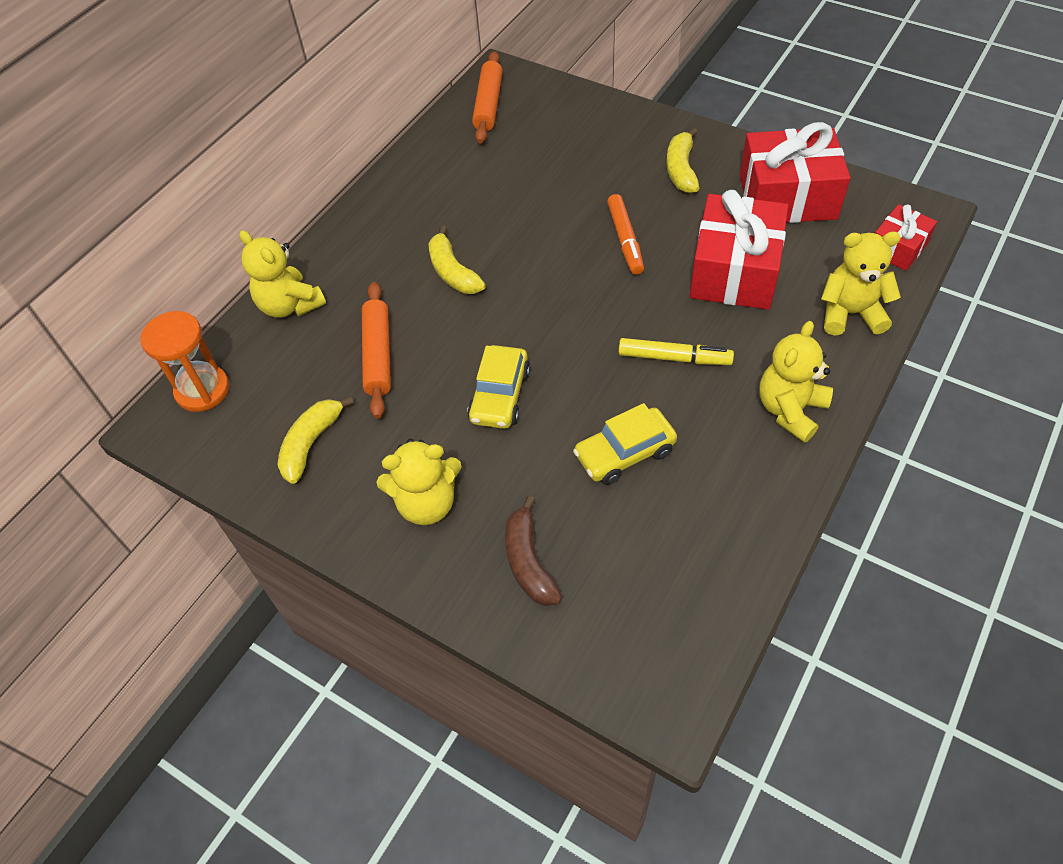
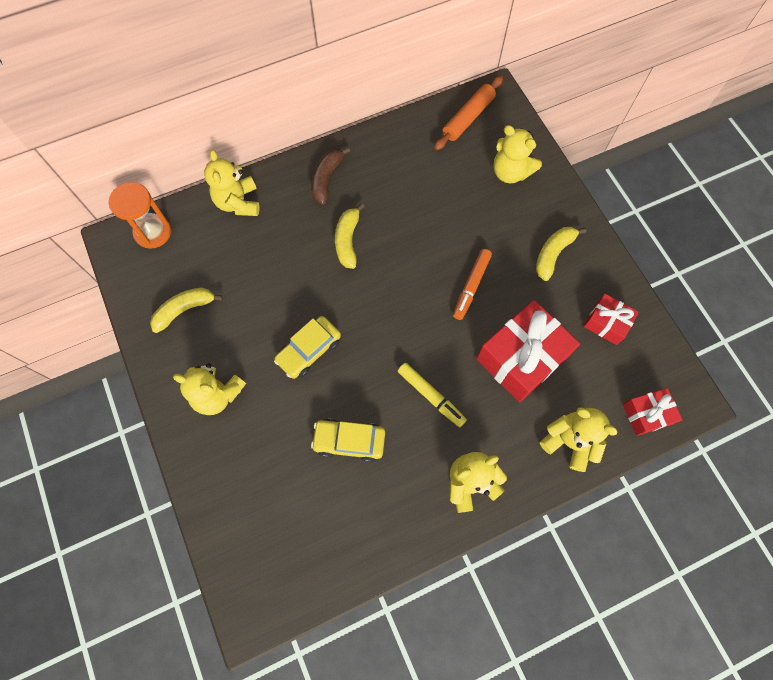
camera: 30 degrees right, 15 degrees up
orange rolling pin [362,282,391,419] -> none
brown banana [505,496,562,606] -> brown banana moved to [311,147,350,205]
red gift [740,122,850,223] -> red gift [584,294,639,345], size x0.54
none -> yellow teddy bear [493,125,542,183]

